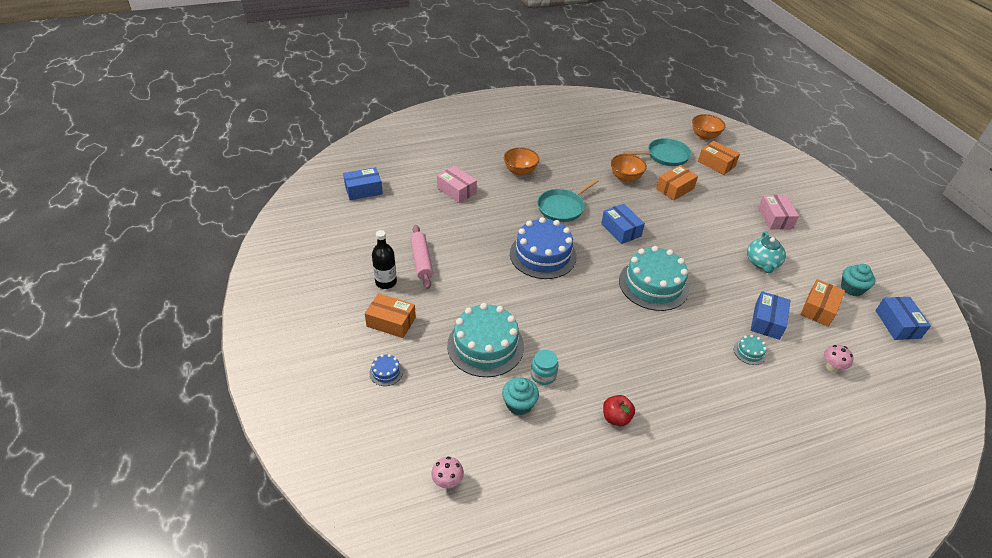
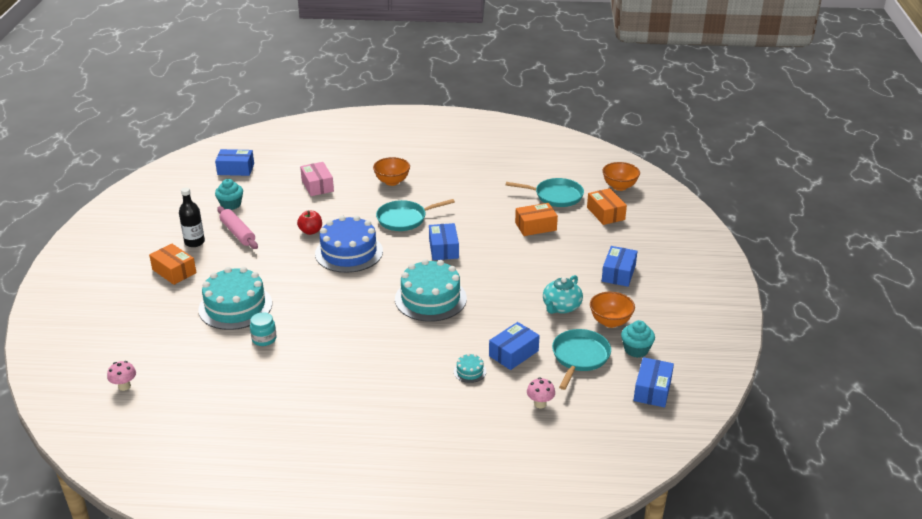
camera: 25 degrees right, 10 degrees down
blue cake [369,354,403,386] -> none
pink rolling pin [410,225,433,289] -> pink rolling pin turned 45 degrees counterclockwise [217,206,258,249]
turquoise cupcake [502,377,539,415] -> turquoise cupcake moved to [215,179,243,210]
red apple [603,395,635,426] -> red apple moved to [297,211,322,235]
orange bowl [611,154,647,182] -> orange bowl moved to [590,292,635,328]
pink box [758,195,799,229] -> blue box [602,246,637,287]
orange box [800,279,845,327] -> turquoise pan [552,329,611,390]

